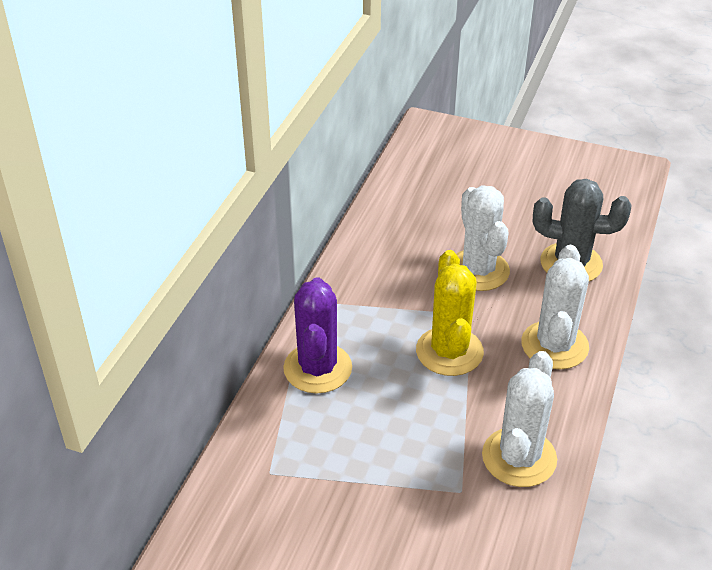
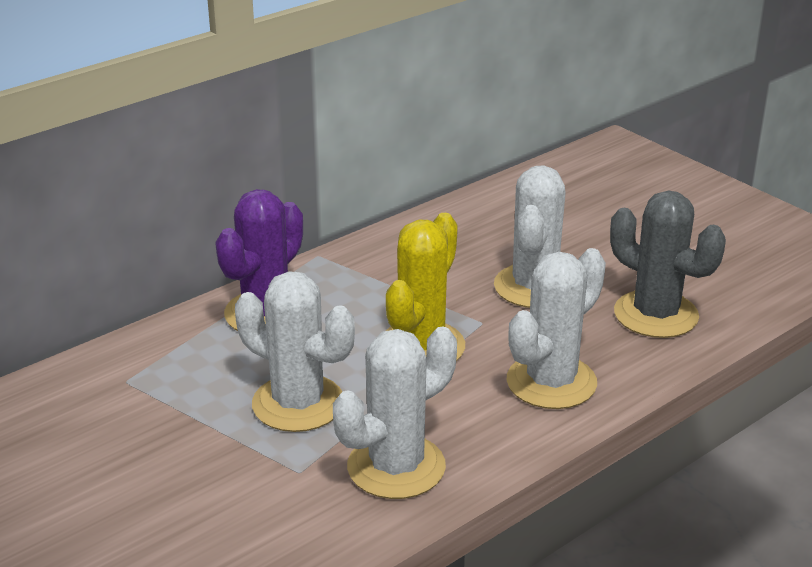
camera: 30 degrees right, 10 degrees down
none -> white cactus [235,271,355,432]

